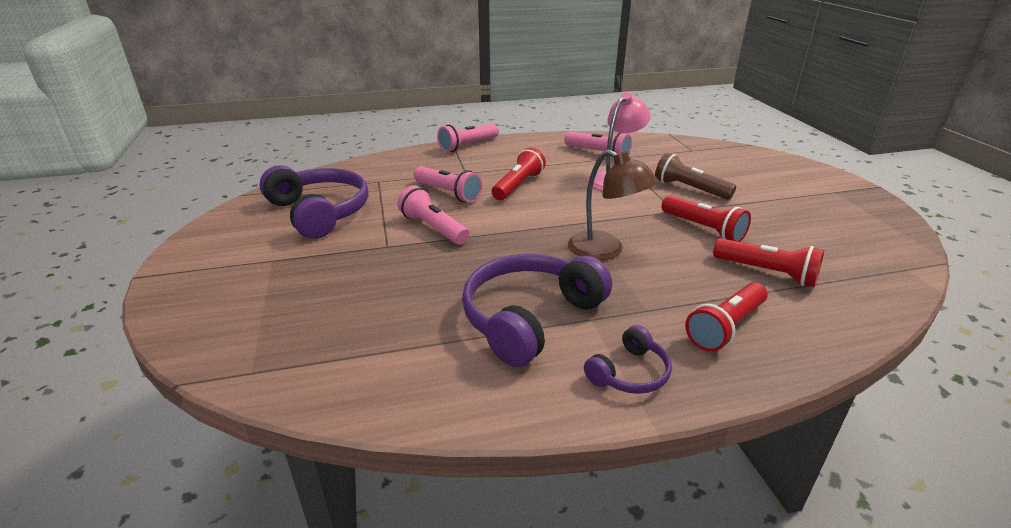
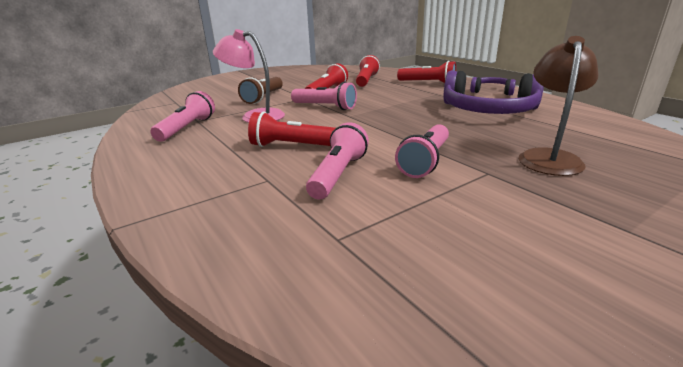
camera: 110 degrees left, 5 degrees down
purple headphones [259,165,369,239] -> none
pink flashlight [437,124,499,152] -> pink flashlight moved to [291,82,357,110]
brown lamp [568,150,658,260] -> brown lamp moved to [518,36,598,176]

